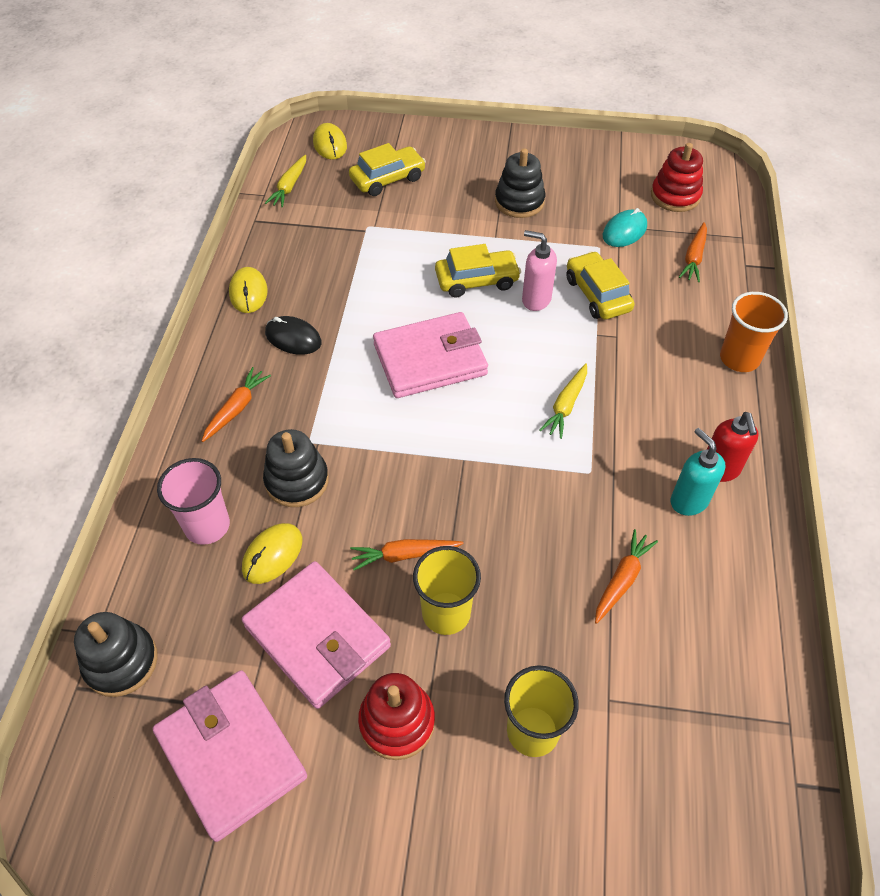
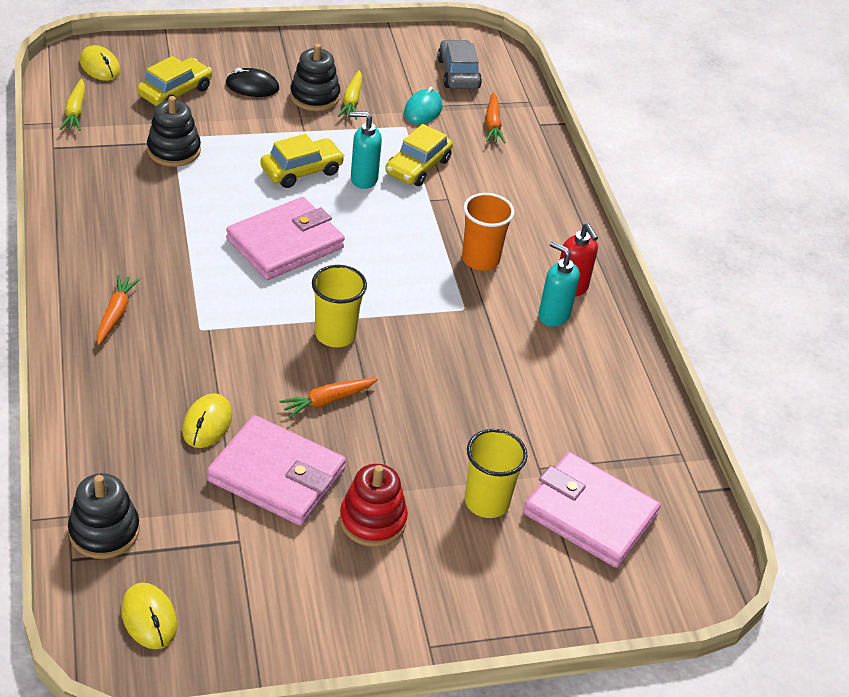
camera: 25 degrees left, 10 degrees down
pink wallet [153,670,307,842] -> pink wallet moved to [523,452,661,568]
pink cup [157,458,230,545] -> none
yellow mouse [229,267,268,313] -> yellow mouse moved to [121,583,177,649]
black stacking toy [263,429,329,507] -> black stacking toy moved to [147,96,201,167]
black mouse [265,316,322,355] -> black mouse moved to [226,68,279,97]
yellow cup [413,546,481,635] -> yellow cup moved to [312,265,367,347]
pink soap dispenser [522,230,557,311] -> turquoise soap dispenser [350,112,382,189]
yellow carrot [539,363,587,439] -> yellow carrot moved to [338,70,362,120]
yellow car [567,251,635,320] -> yellow car turned 105 degrees counterclockwise [385,124,453,186]
orange carrot [595,529,658,624] -> none
red stacking toy [651,143,703,212] -> grey car [437,40,482,89]
orange cup [720,292,788,372] -> orange cup moved to [462,193,515,270]

